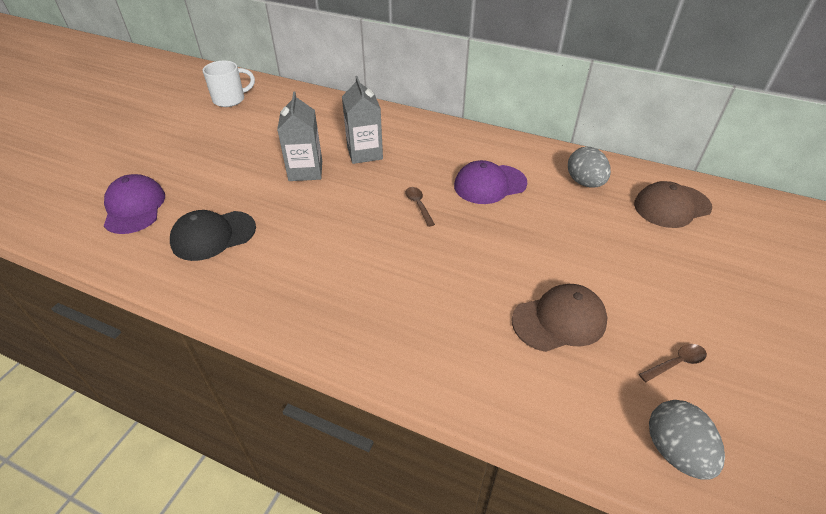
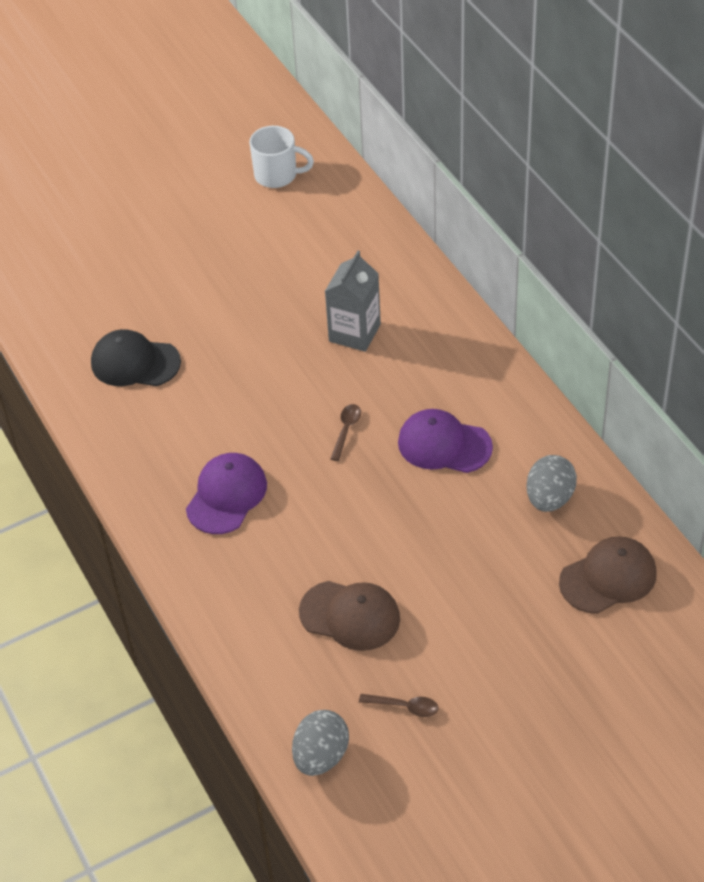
camera: 40 degrees right, 5 degrees up
purple cap [104,174,165,234] -> purple cap moved to [186,453,267,534]
grey carton [277,92,322,181] -> none
brown cap [634,181,712,228] -> brown cap turned 135 degrees clockwise [559,536,657,614]

